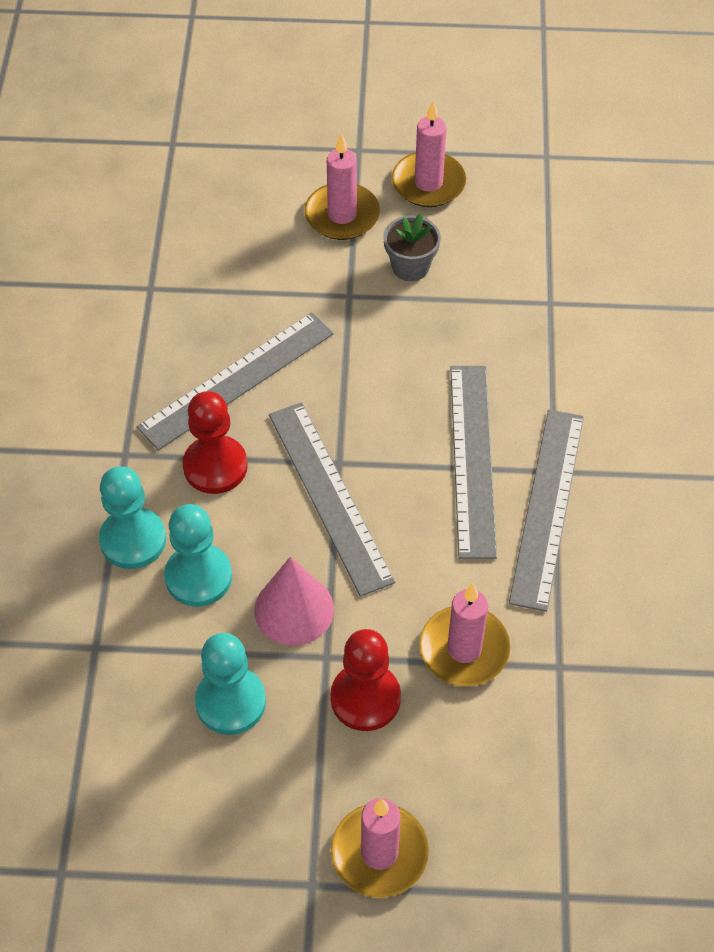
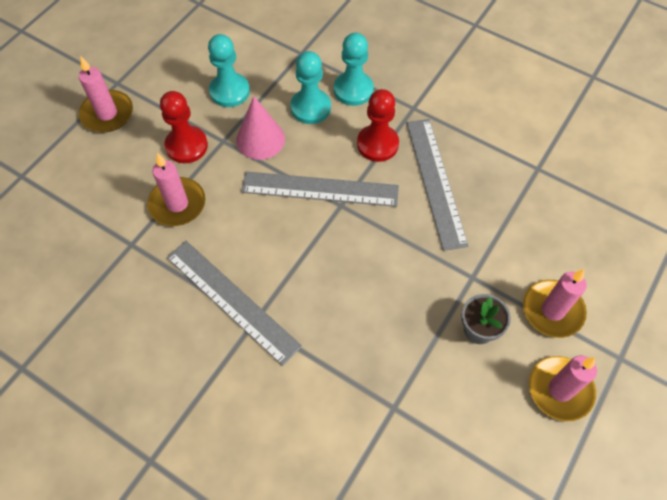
camera: 120 degrees right, 5 degrees up
grey ruler [450,366,497,559] -> none

